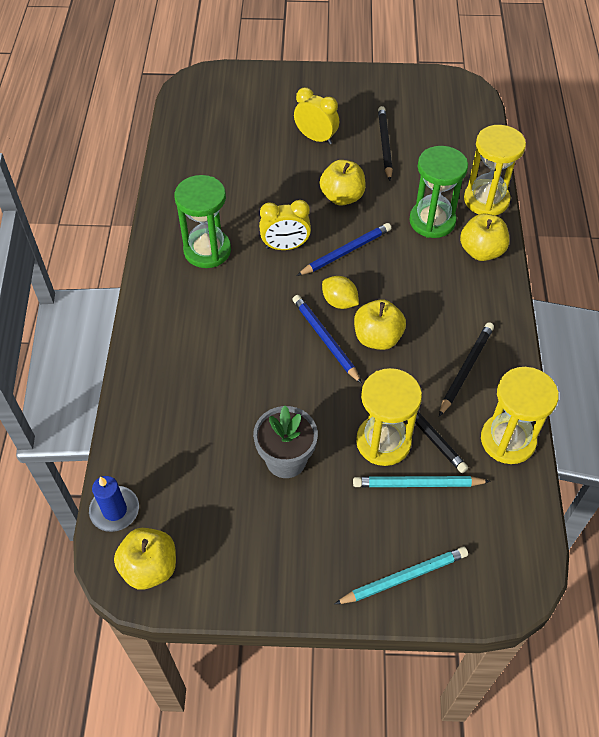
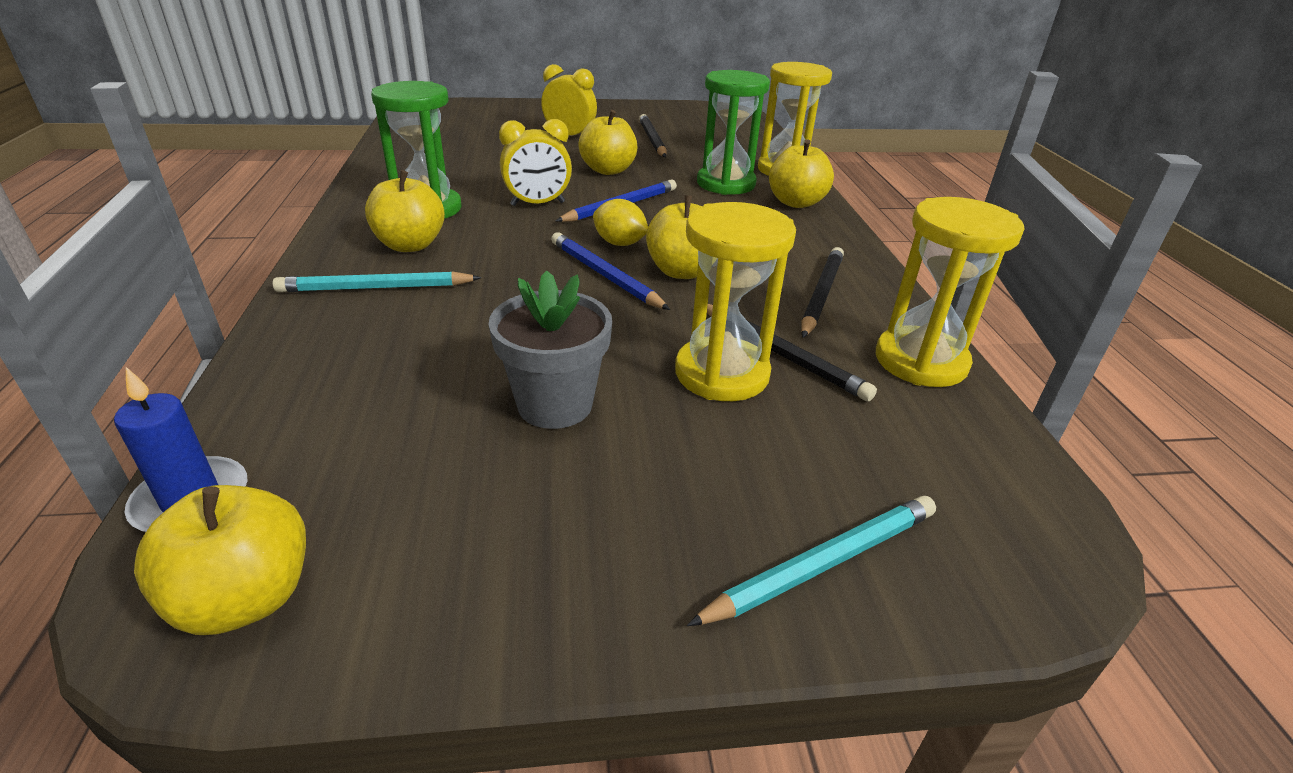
camera: 10 degrees left, 20 degrees down
turquoise pencil [353,476,491,487] -> turquoise pencil moved to [273,271,482,292]
none -> yellow apple [365,170,445,252]

